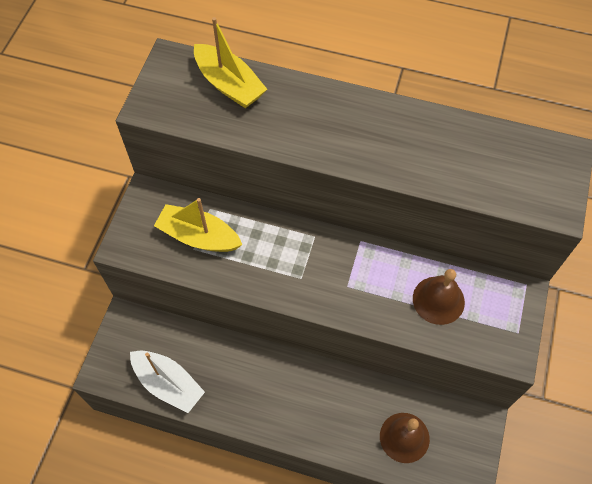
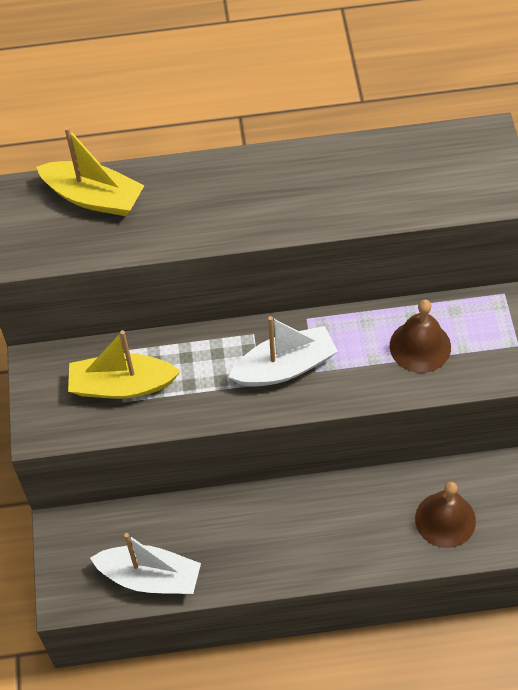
camera: 20 degrees left, 5 degrees down
none -> white boat [228,316,338,387]

